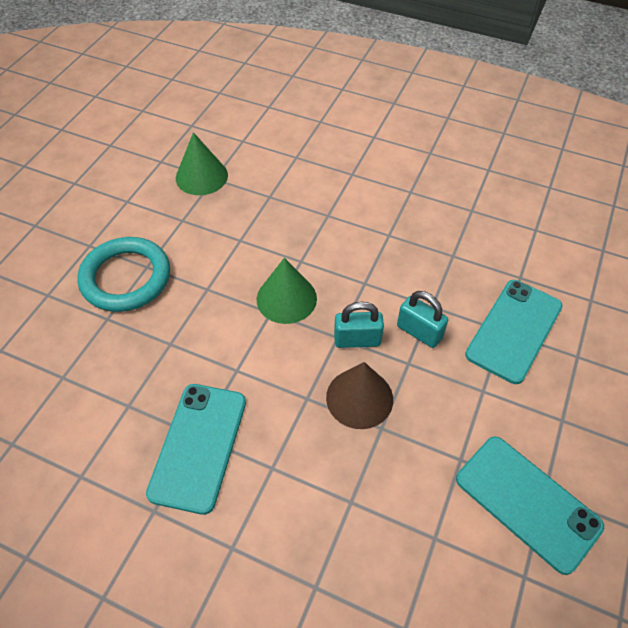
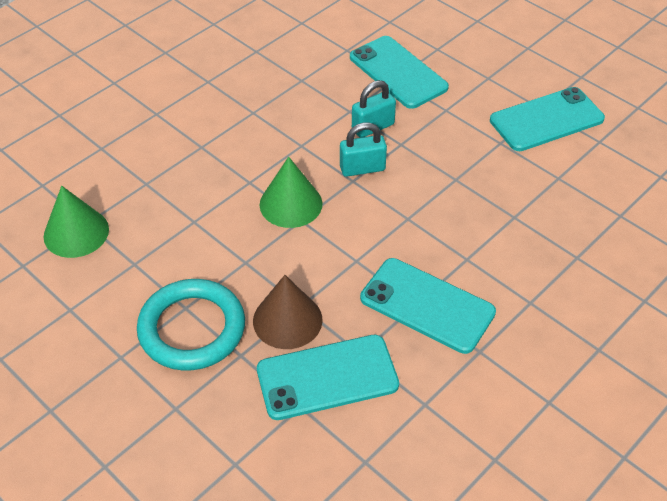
camera: 70 degrees left, 5 degrees down
brown cone [326,362,393,429] -> brown cone moved to [253,275,322,349]
turquoise padlock [334,302,384,348] -> turquoise padlock turned 60 degrees clockwise [340,123,387,177]
none -> turquoise phone [257,335,399,420]

